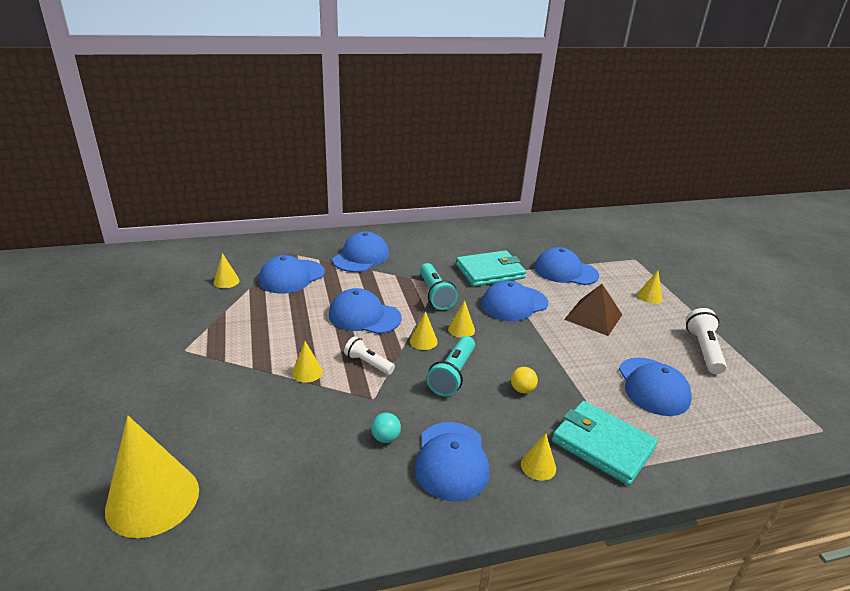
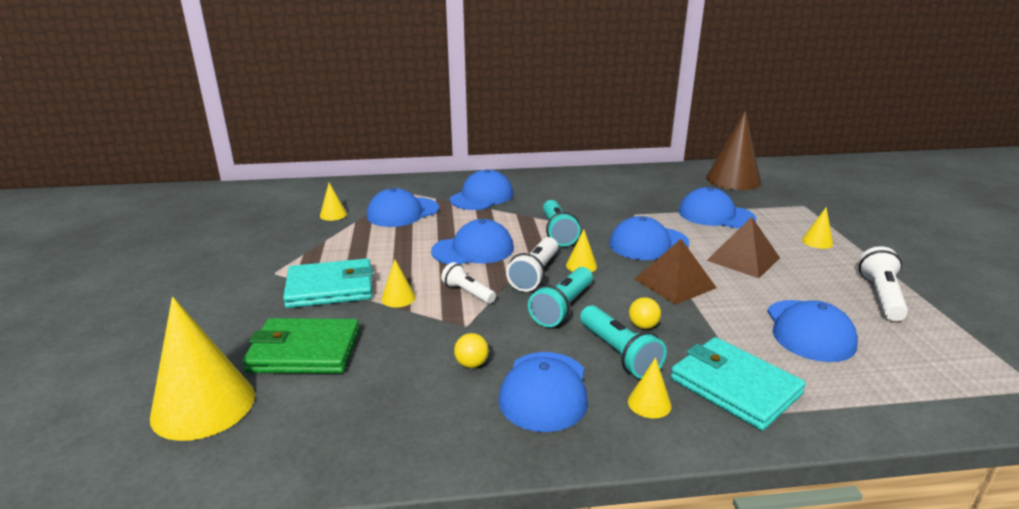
camera: 10 degrees right, 5 degrees down
blue cap [329,288,402,334] -> blue cap turned 135 degrees clockwise [431,219,514,264]
turquoise ball [371,413,401,443] -> yellow ball [454,333,489,368]
yellow cone [410,311,438,350] -> white flashlight [506,237,558,292]
turquoise wallet [456,250,526,286] -> turquoise wallet moved to [283,258,373,308]
none -> green wallet [242,318,360,374]
none -> turquoise flashlight [580,305,667,379]
none -> brown pyramid [634,239,717,305]
none -> brown cone [706,111,761,190]

